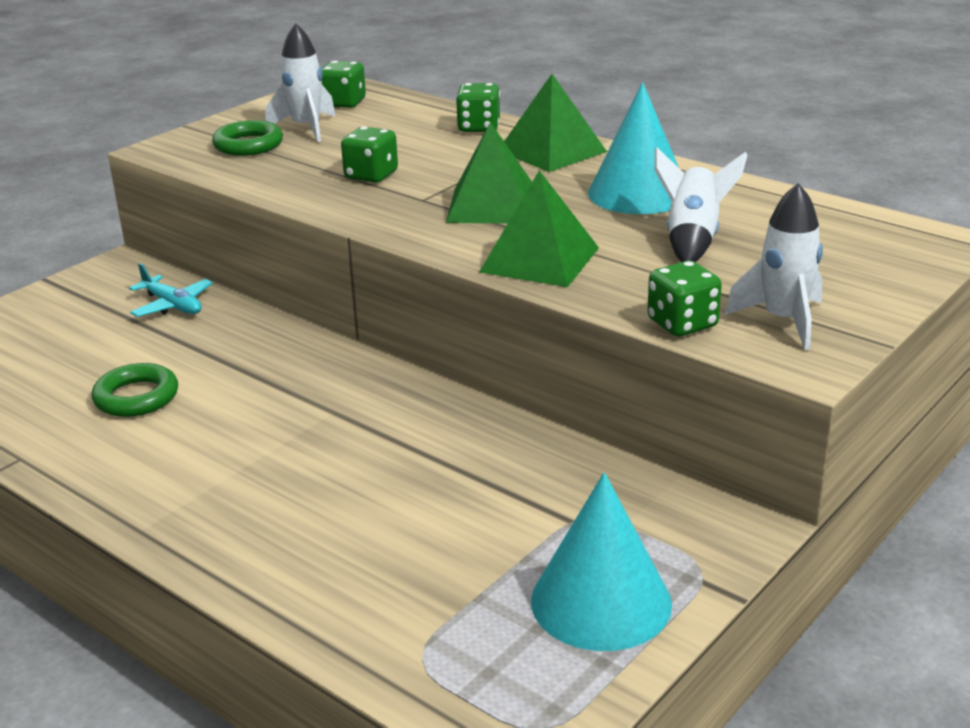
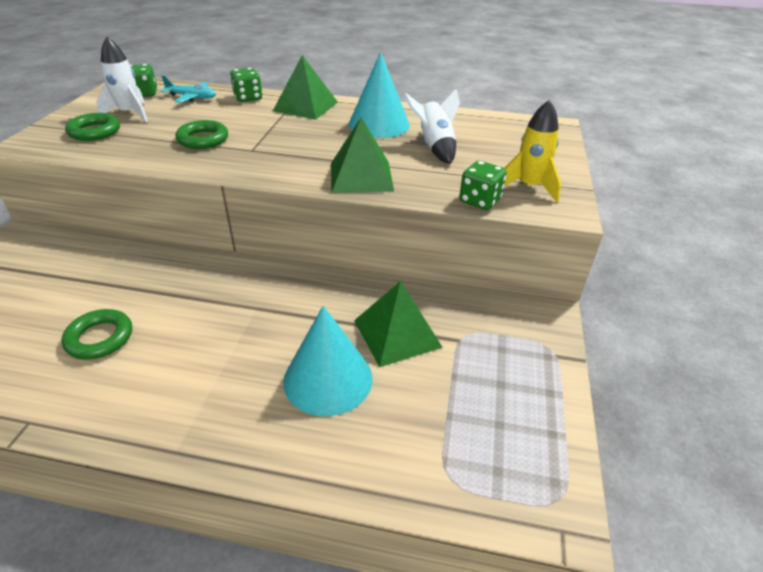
camera: 30 degrees left, 10 degrees up
turquoise plane [129,263,213,317] -> turquoise plane moved to [161,75,216,103]
green dice [341,126,398,183] -> green ring [175,120,228,149]
green pyramid [446,122,532,223] -> green pyramid moved to [354,281,443,367]
turquoise cone [531,472,672,651] -> turquoise cone moved to [283,306,372,416]
white rocket [725,183,823,350] -> yellow rocket [505,100,561,202]

